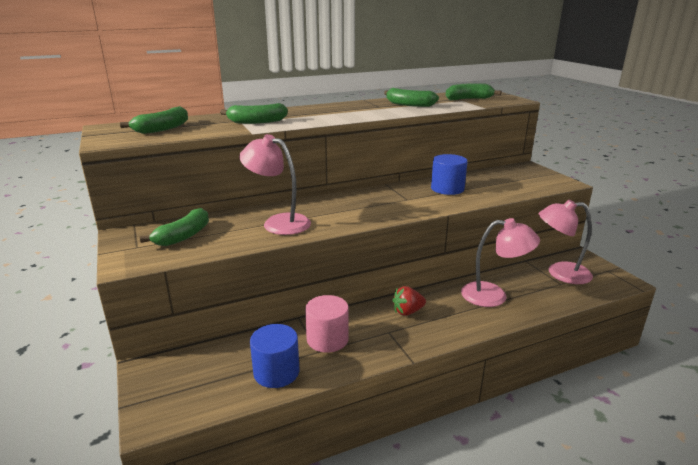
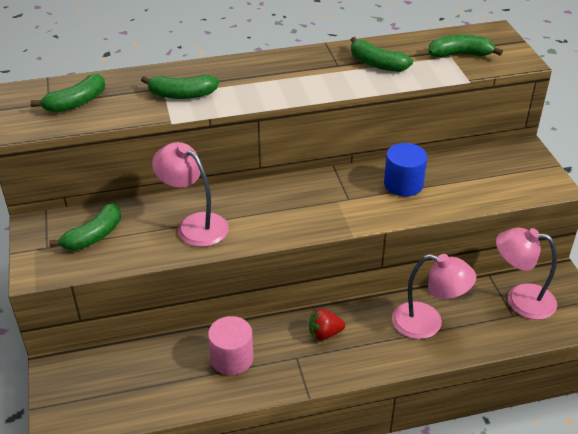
camera: 10 degrees right, 15 degrees up
blue cylinder [250,324,299,388] -> none

